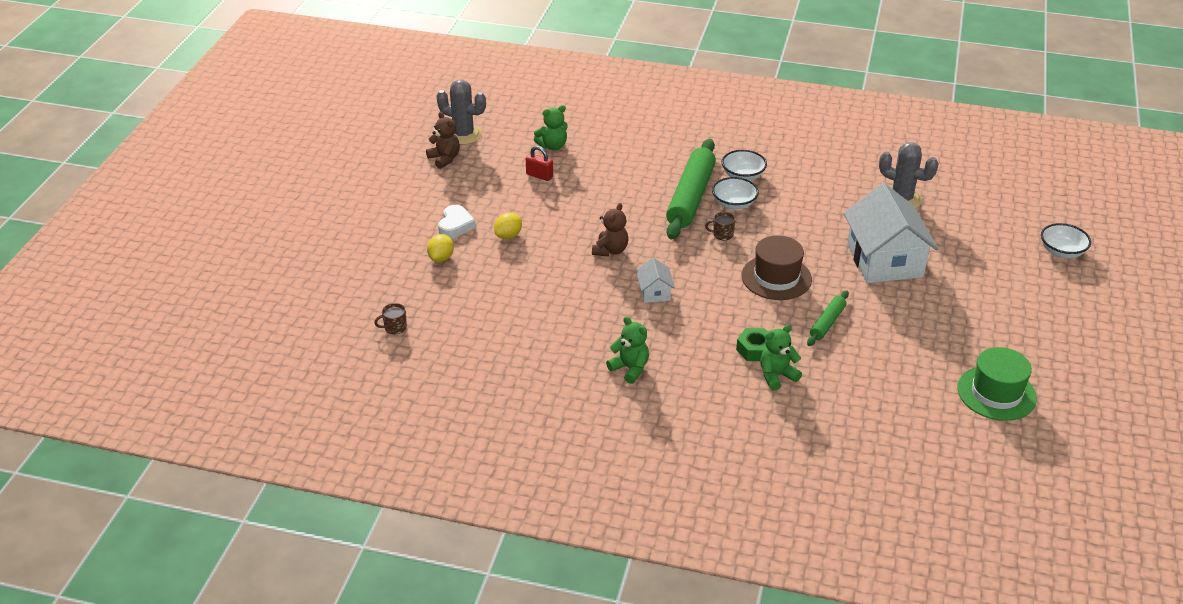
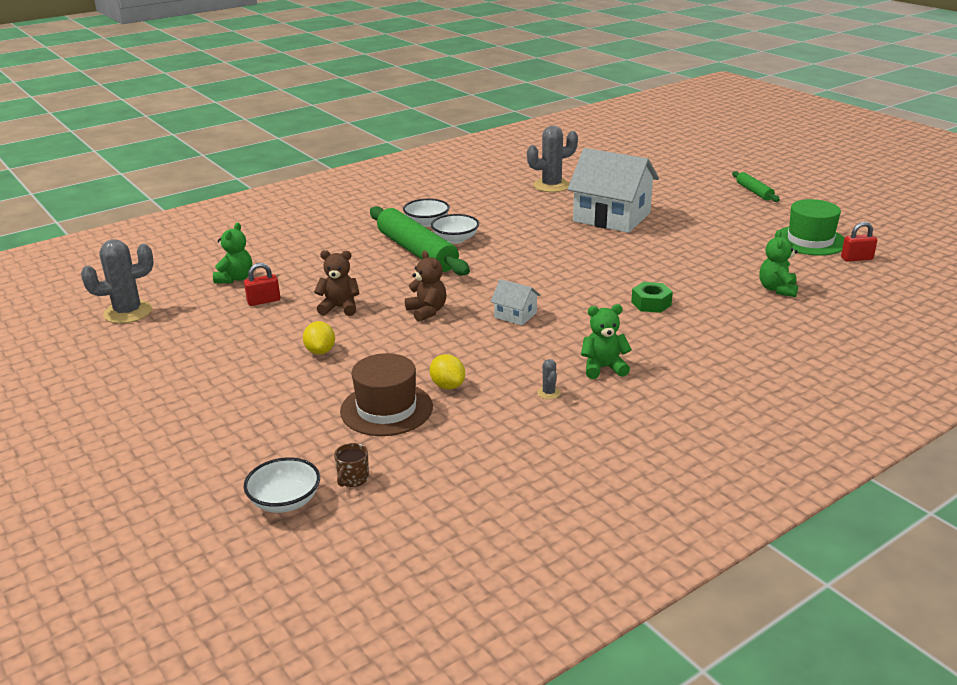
camera: 50 degrees left, 10 degrees down
brown teddy bear [426,112,460,169] -> brown teddy bear moved to [314,250,360,316]
yellow lemon [427,234,454,262] -> yellow lemon moved to [429,354,465,389]
white heart [438,205,476,238] -> none
brown mug [705,212,736,240] -> none
brown hat [742,235,812,300] -> brown hat moved to [340,353,433,436]
green teddy bear [760,324,802,391] -> green teddy bear moved to [759,230,798,297]
green rolling pin [807,290,849,346] -> green rolling pin moved to [732,171,780,202]
white bowl [1041,223,1091,258] -> white bowl moved to [244,457,320,513]
none -> grey cactus [537,359,561,399]
none -> red padlock [841,222,877,262]

